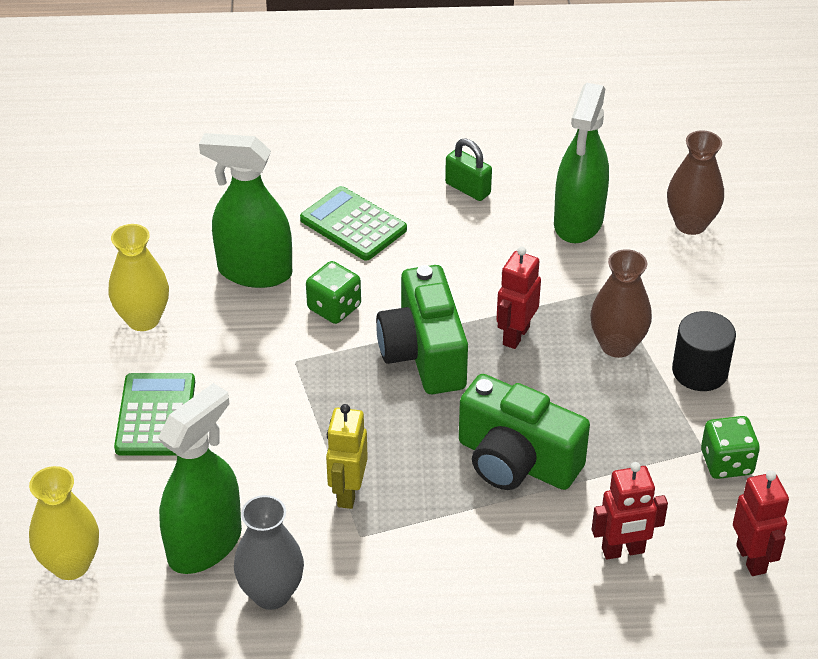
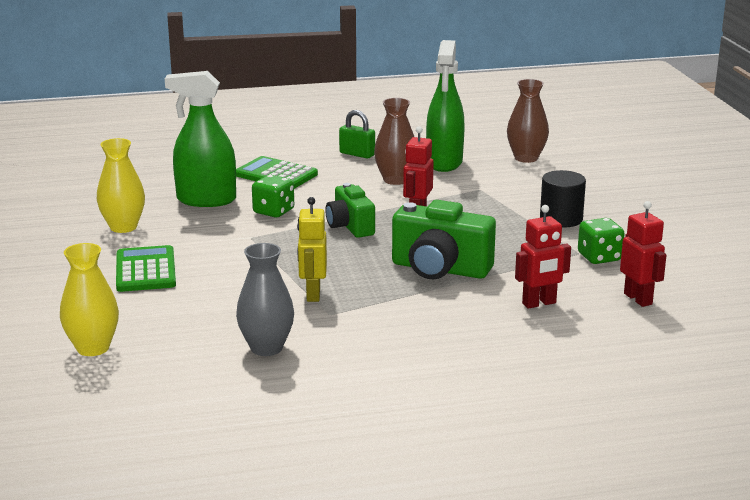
camera: 10 degrees left, 20 degrees down
green spray bottle [158,383,242,574] -> none
green camera [376,265,468,394] -> green camera [325,183,375,238], size x0.65
brown vase [590,249,652,358] -> brown vase moved to [374,98,414,185]

